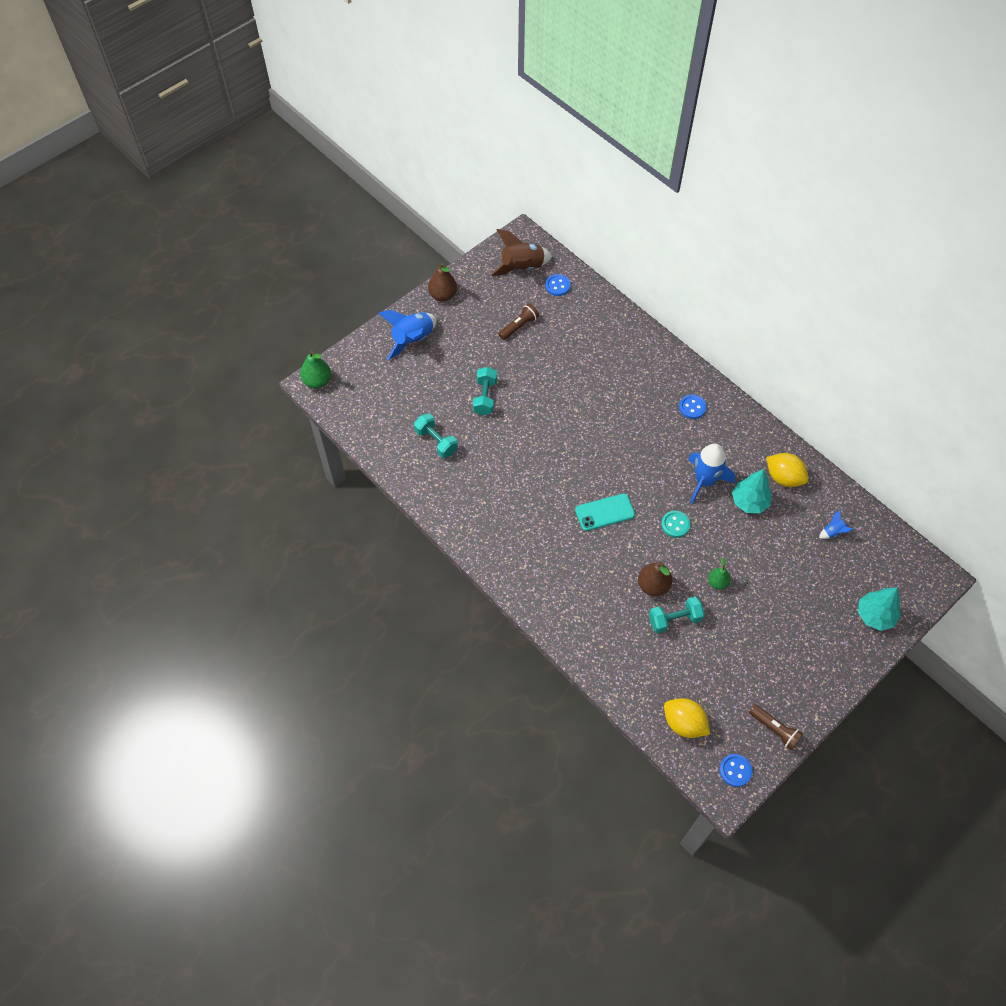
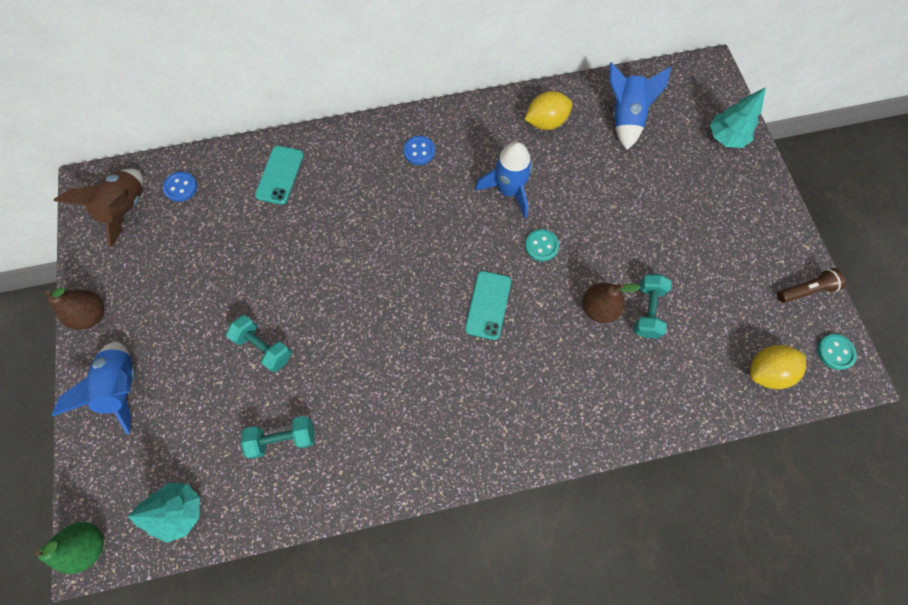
camera: 60 degrees left, 10 degrees up
brown flashlight [499,303,539,340] -> none
green pear [708,557,731,590] -> none
blue button [719,754,752,787] -> turquoise button [817,334,857,370]
turquoise tree [732,469,772,513] -> turquoise tree moved to [128,483,200,543]
blue rocket [819,510,853,539] -> blue rocket [610,62,671,150], size x2.21
none -> turquoise phone [255,146,304,205]

